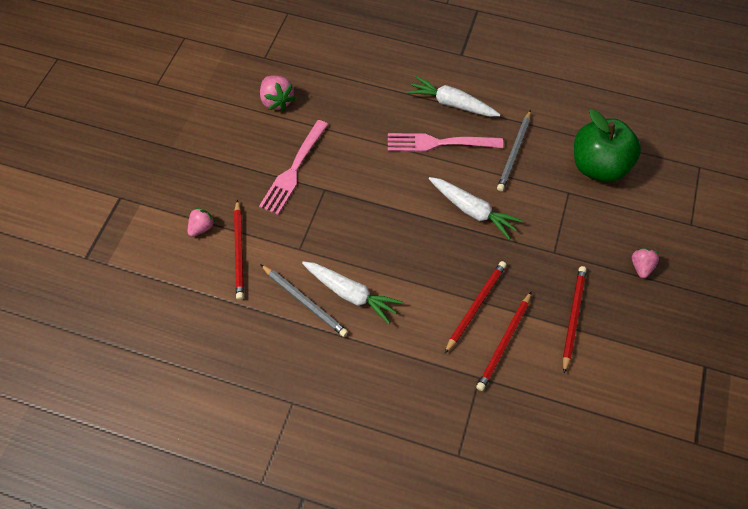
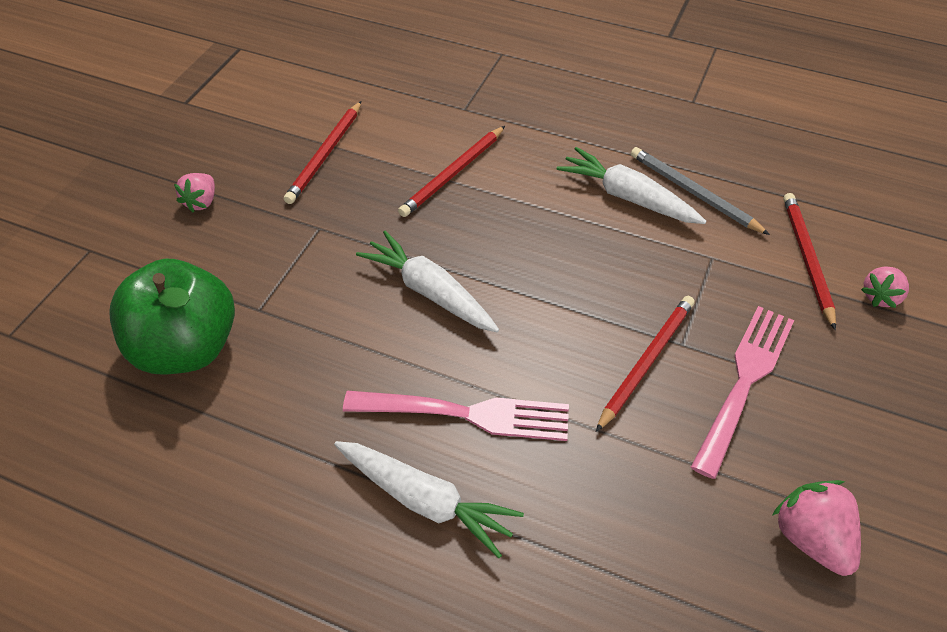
camera: 175 degrees left, 10 degrees down
red pencil [476,291,532,391] -> red pencil moved to [596,296,695,432]
grey pencil [497,110,531,191] -> none

